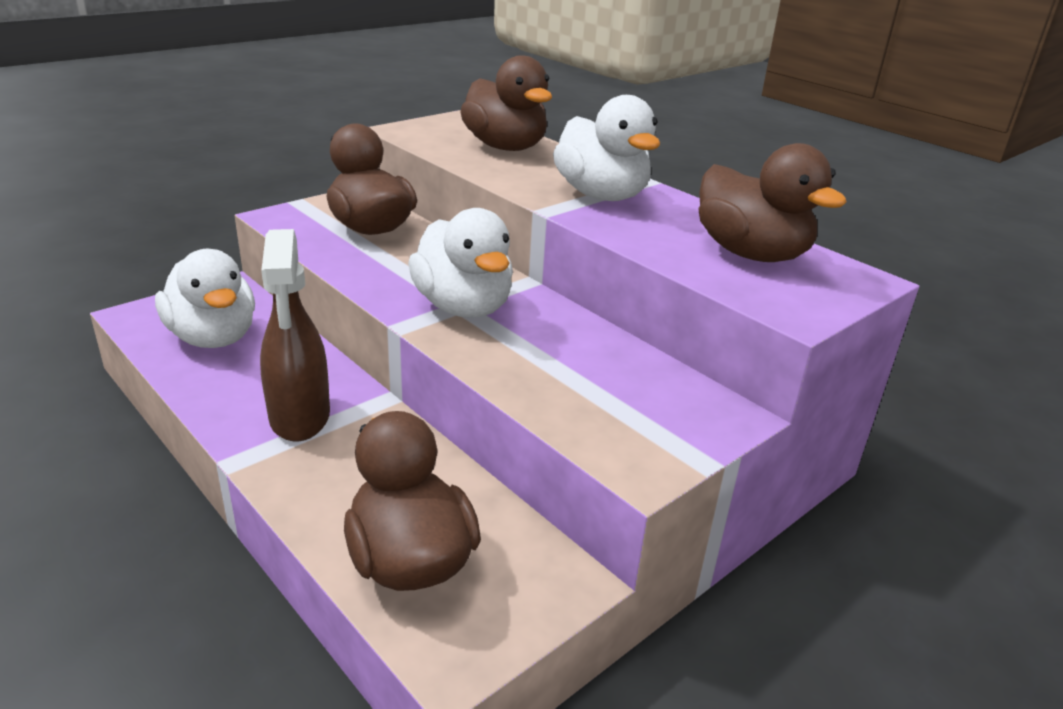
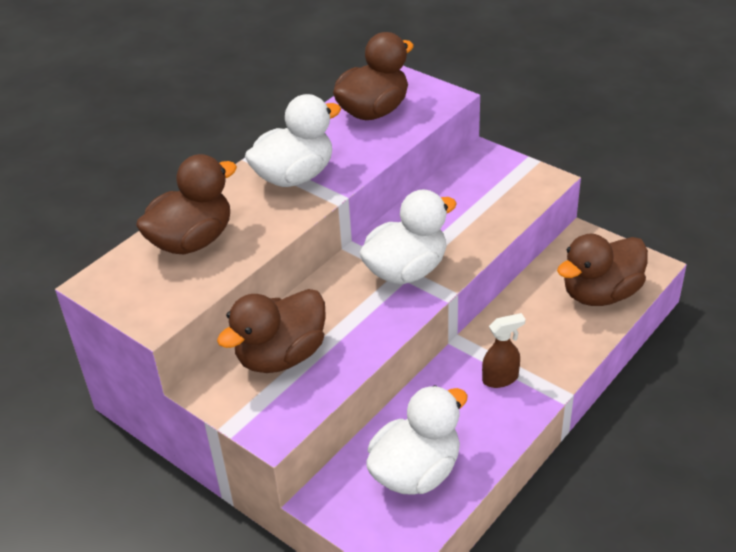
camera: 95 degrees left, 10 degrees up
brown spray bottle [260,229,330,442] -> brown spray bottle [482,313,525,388], size x0.57

